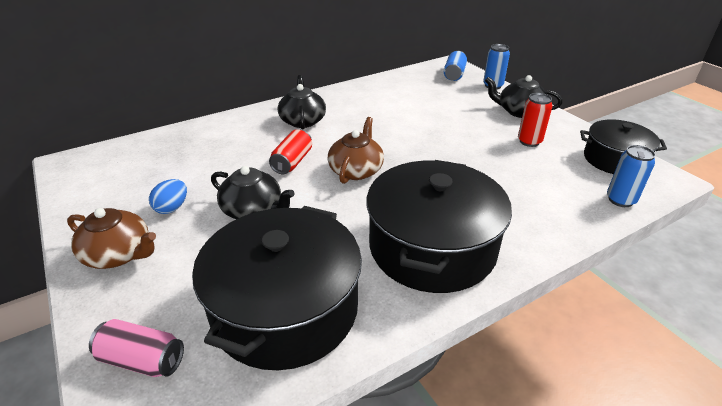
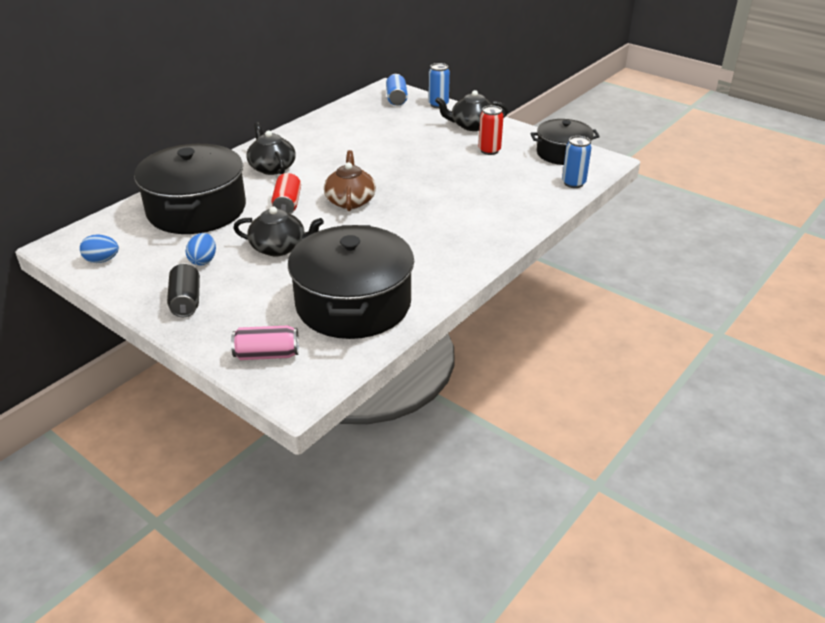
camera: 20 degrees left, 0 degrees up
brown teapot [67,208,156,269] -> black can [167,263,200,317]
black pot [366,160,512,293] -> black pot moved to [134,144,246,234]
none -> blue egg [80,234,119,263]

